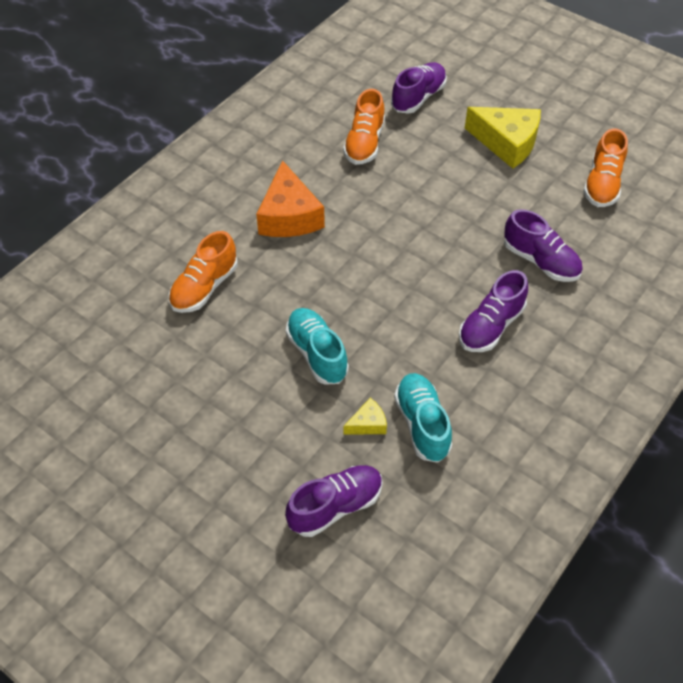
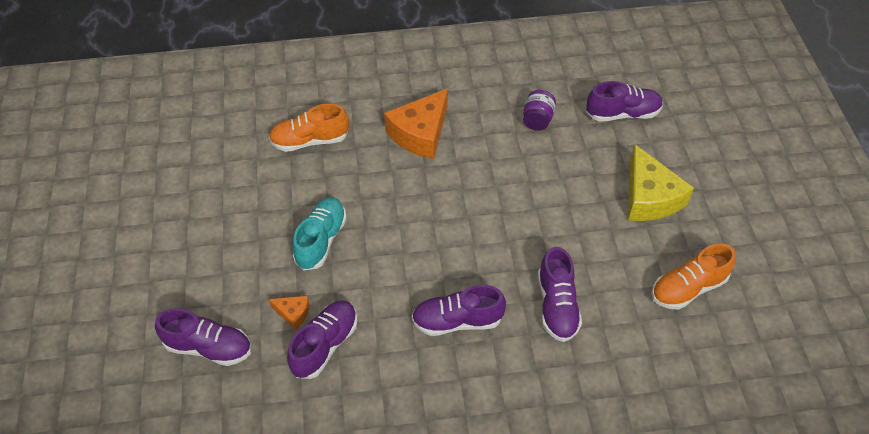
camera: 45 degrees right, 0 degrees up
orange shoe [343,89,385,165] -> purple jar [523,90,556,131]
yellow cheese [343,398,387,435] -> orange cheese [269,296,309,330]
turquoise shoe [394,373,452,463] -> purple shoe [287,300,357,379]

